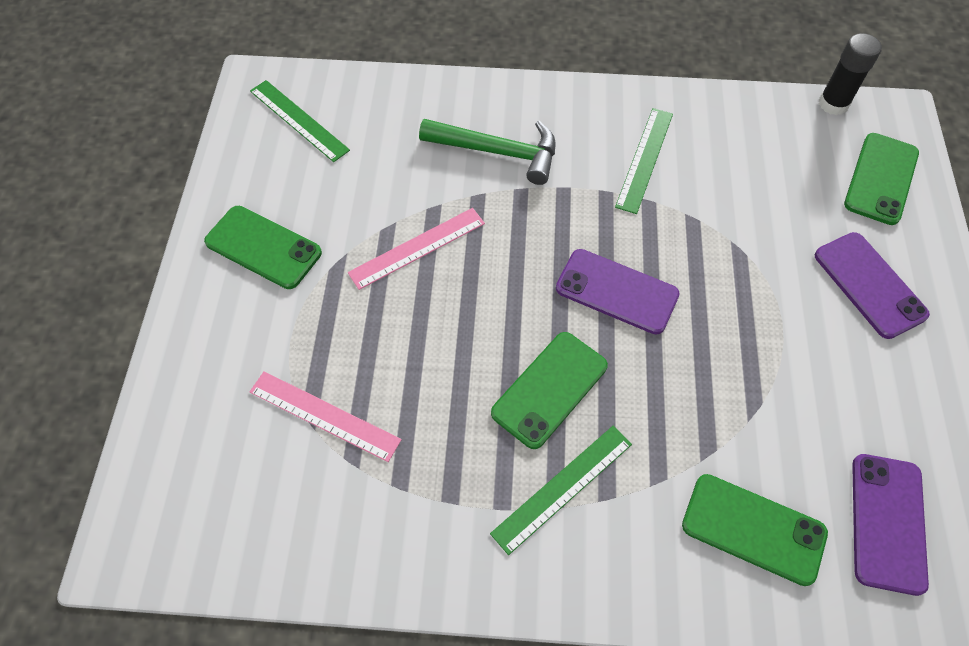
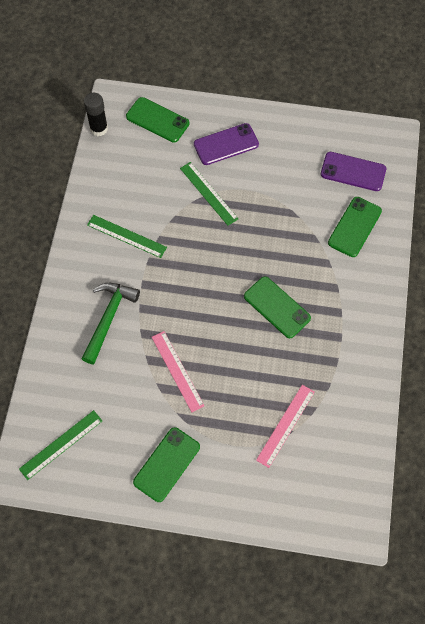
camera: 85 degrees left, 5 degrees up
green ruler [490,426,632,555] -> green ruler moved to [180,162,238,226]
purple phone [556,249,680,335] -> none

